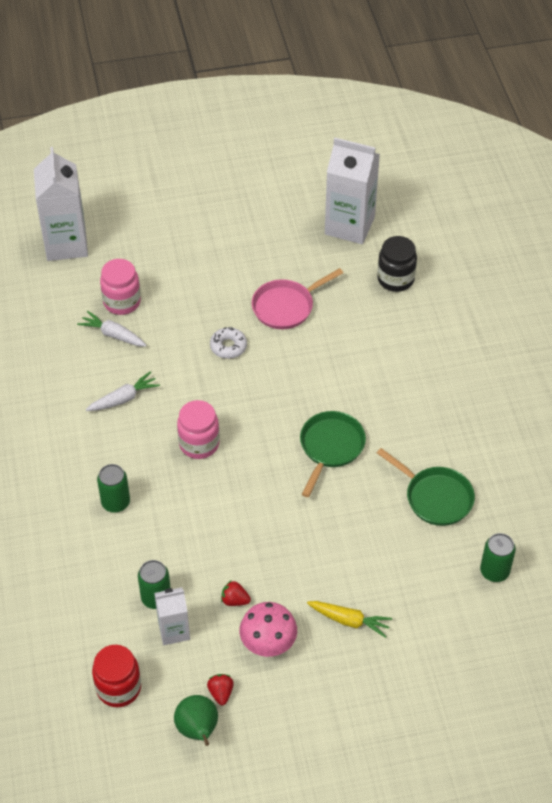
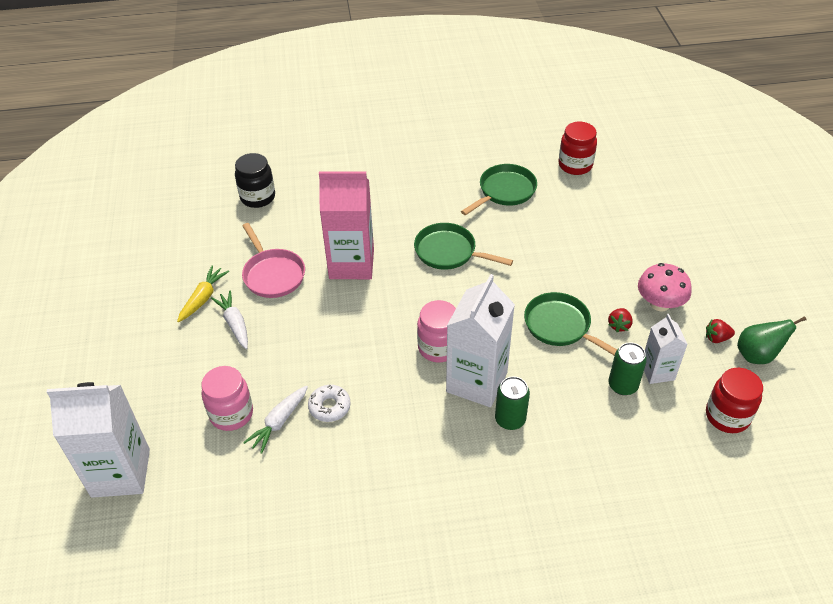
camera: 85 degrees left, 5 degrees down
white carrot [86,371,160,411] -> white carrot moved to [211,290,248,349]
white donut [210,327,247,359] -> white donut moved to [308,385,351,422]
yellow carrot [307,601,392,638] -> yellow carrot moved to [177,265,229,322]
white carton [325,138,380,244] -> white carton moved to [446,274,515,407]
green can [480,533,516,582] -> red jar [559,122,597,175]
none -> pink carton [319,172,374,279]
none -> green pan [524,292,617,356]

